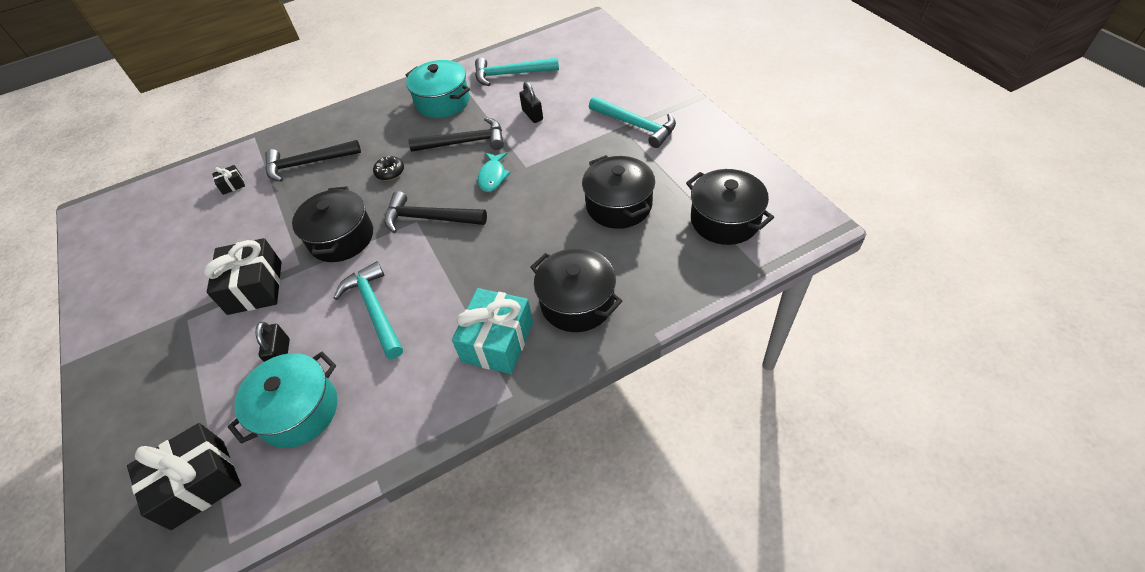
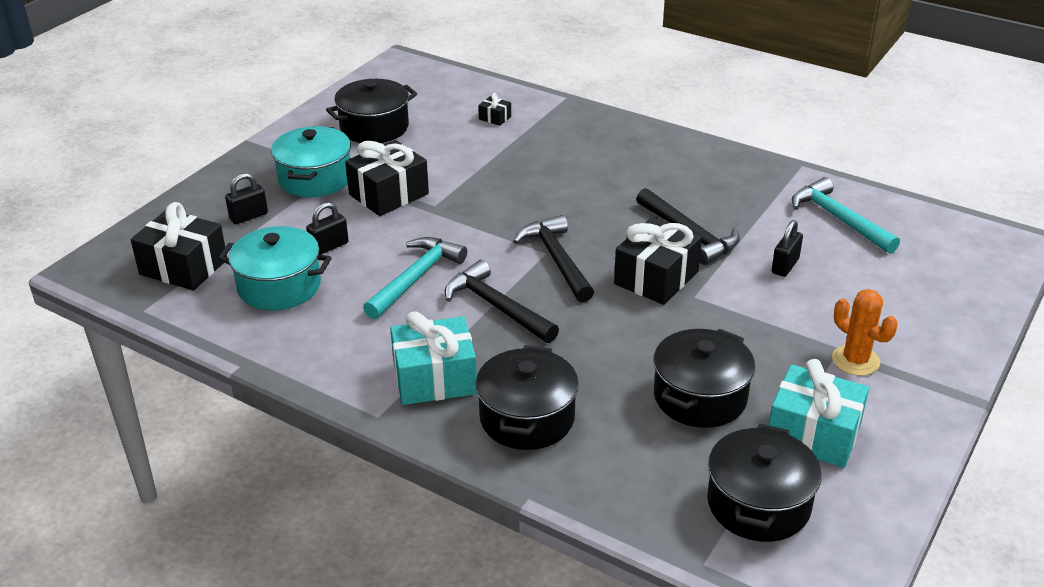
camera: 55 degrees right, 15 degrees down
black hammer [265,140,361,182] -> black hammer moved to [445,260,559,343]
black pot [292,186,373,262] -> black pot moved to [326,79,417,143]
black donut [373,156,404,181] -> none
turquoise pot [405,60,470,118] -> turquoise pot moved to [271,126,351,197]
turquoise fish [478,153,511,192] -> black gift [614,217,702,305]
turquoise hammer [589,96,676,148] -> orange cactus [832,289,898,376]
none -> black padlock [225,173,268,224]
none -> turquoise gift [769,359,869,468]

